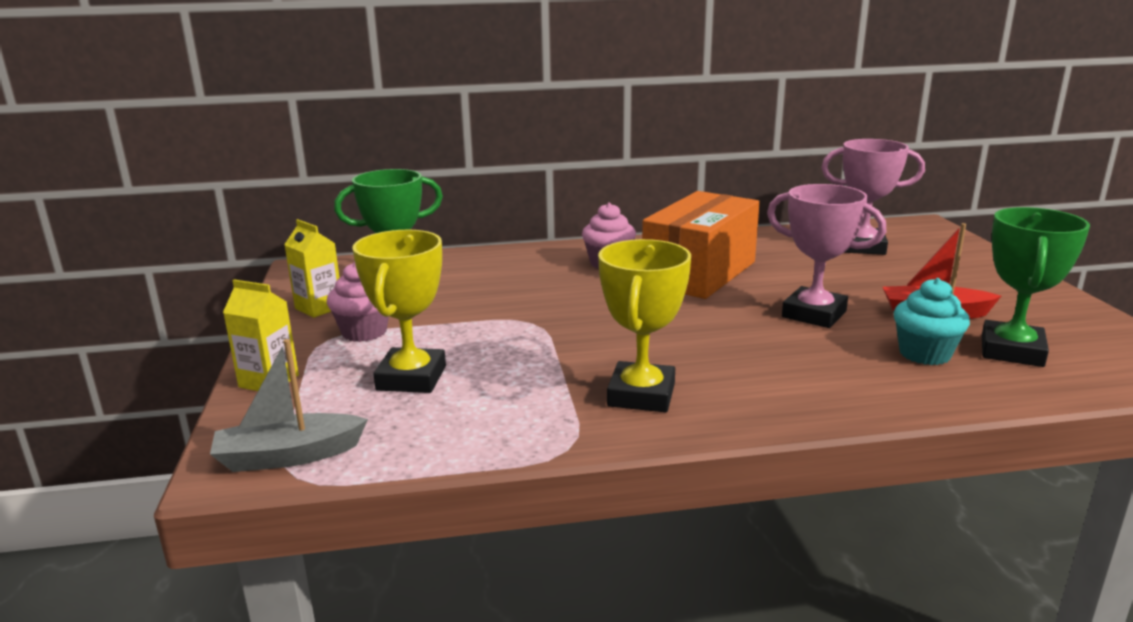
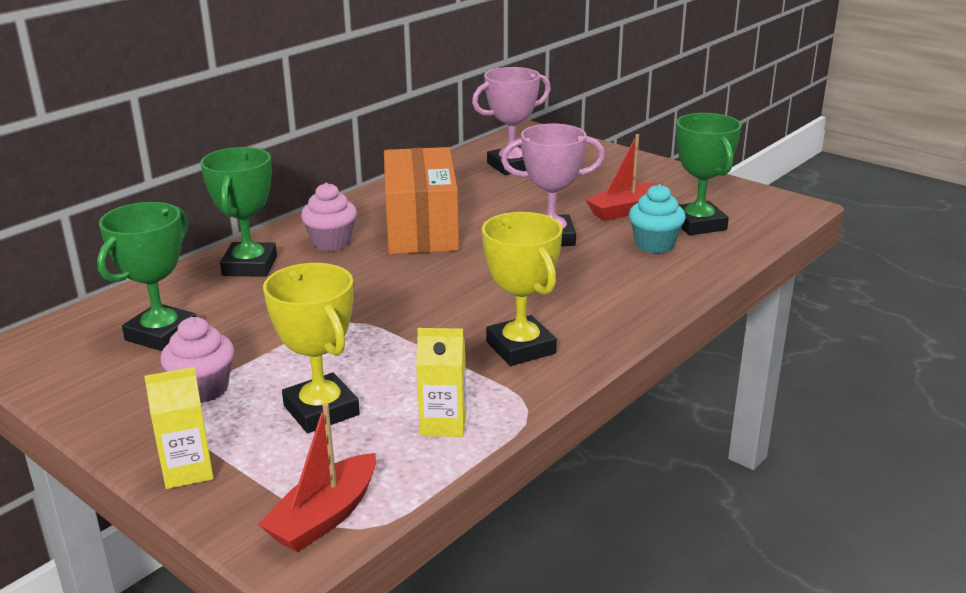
camera: 40 degrees left, 5 degrees up
grey boat [210,339,368,472] -> red boat [258,403,376,552]
yellow carton [284,219,340,318] -> yellow carton moved to [416,328,466,437]
none -> green trophy [200,147,277,277]

